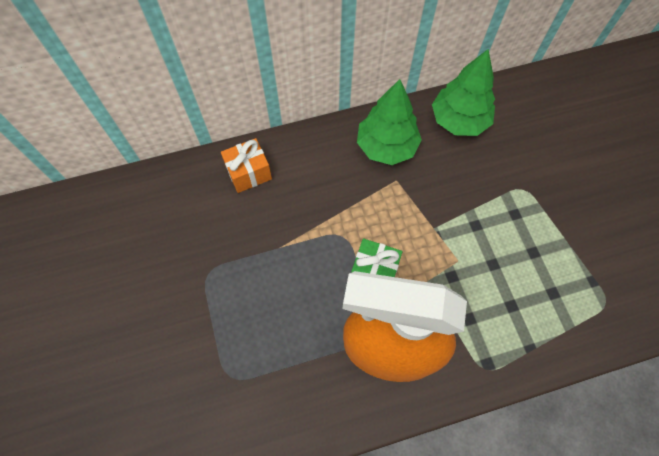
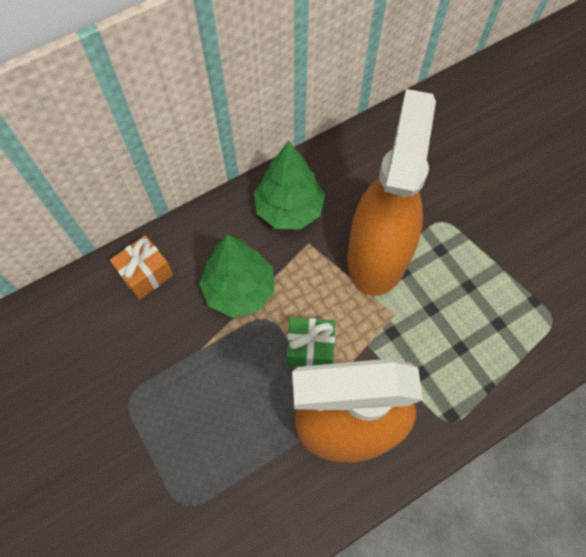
camera: 15 degrees left, 0 degrees up
green tree [432,49,495,136] -> green tree moved to [199,234,274,317]
none -> orange spray bottle [347,89,436,296]

